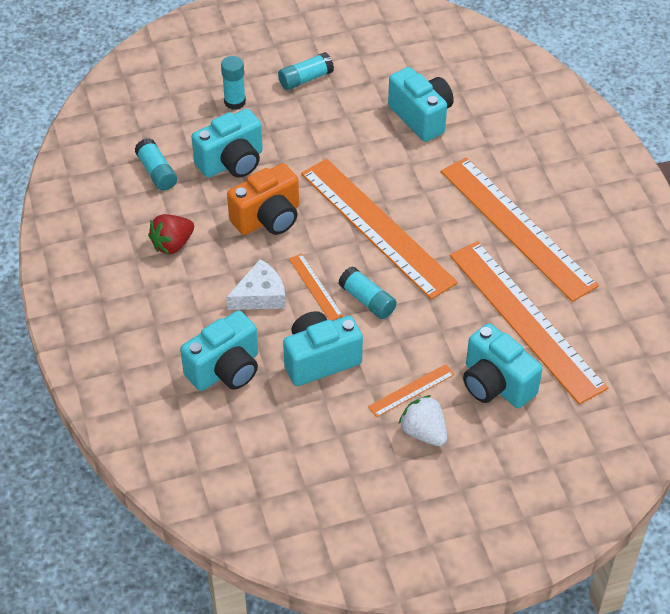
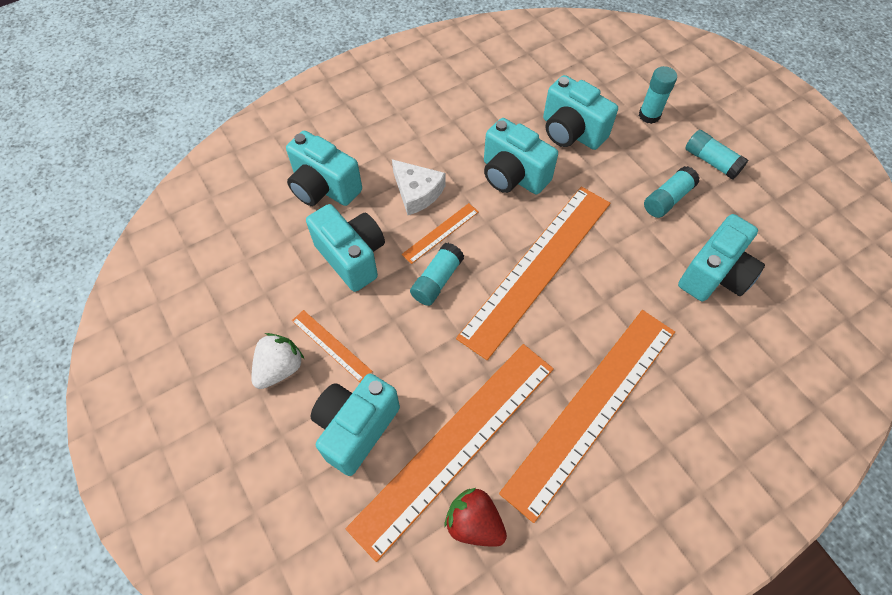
camera: 75 degrees right, 10 degrees up
turquoise glue stick [134,138,177,191] -> turquoise glue stick moved to [644,166,700,218]
red strawberry [148,214,194,254] -> red strawberry moved to [444,488,507,547]
orange camera [227,163,299,235] -> turquoise camera [484,118,558,195]

